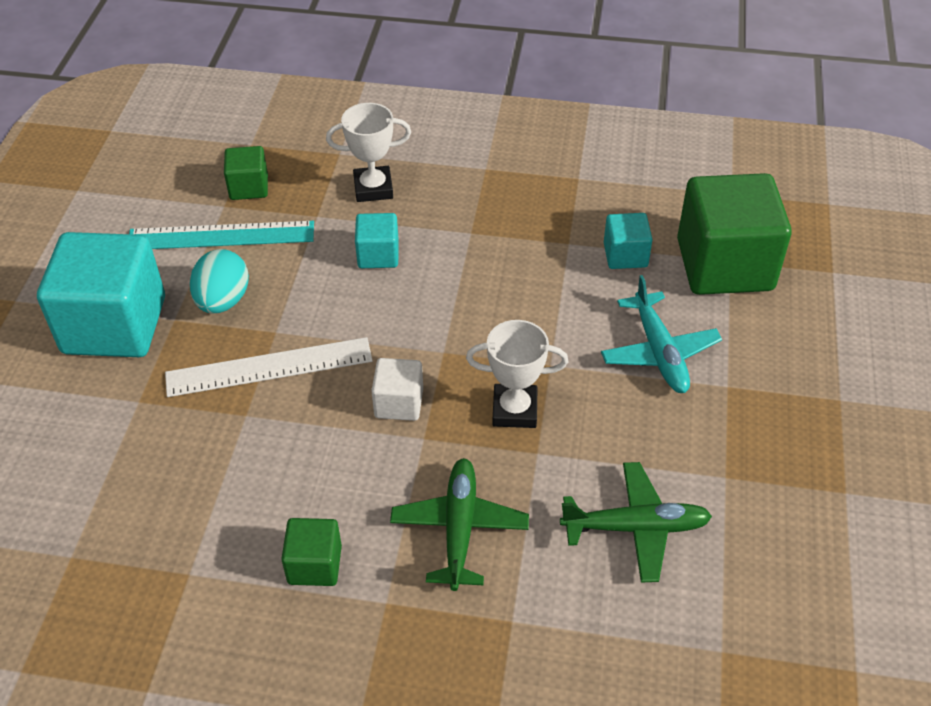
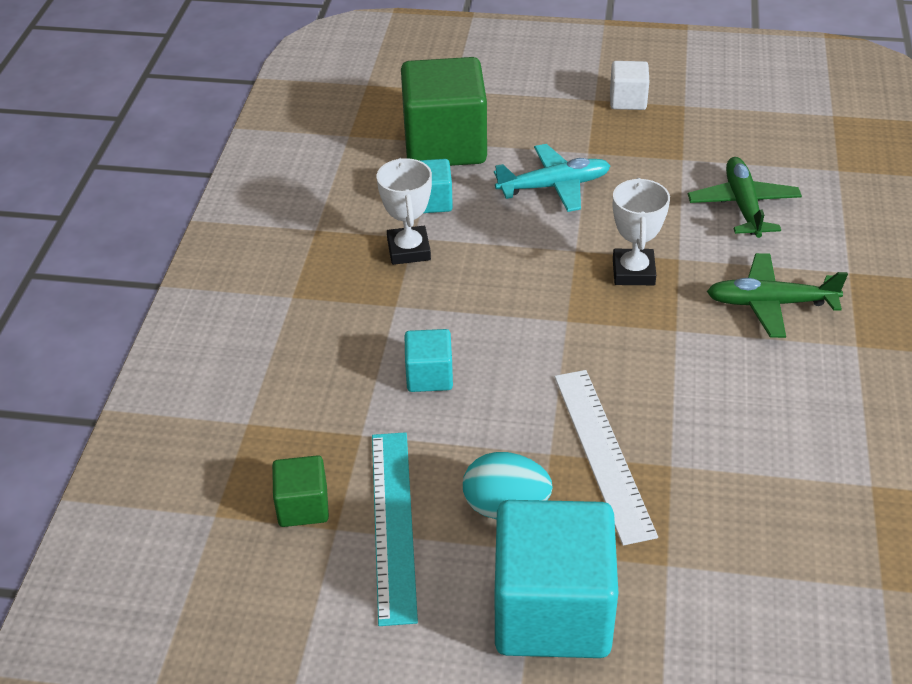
camera: 90 degrees left, 5 degrees down
green cube [281,518,342,586] -> none
white trophy [326,103,411,202] -> white trophy moved to [377,158,432,265]
white cube [371,358,423,421] -> white cube moved to [610,61,649,110]

